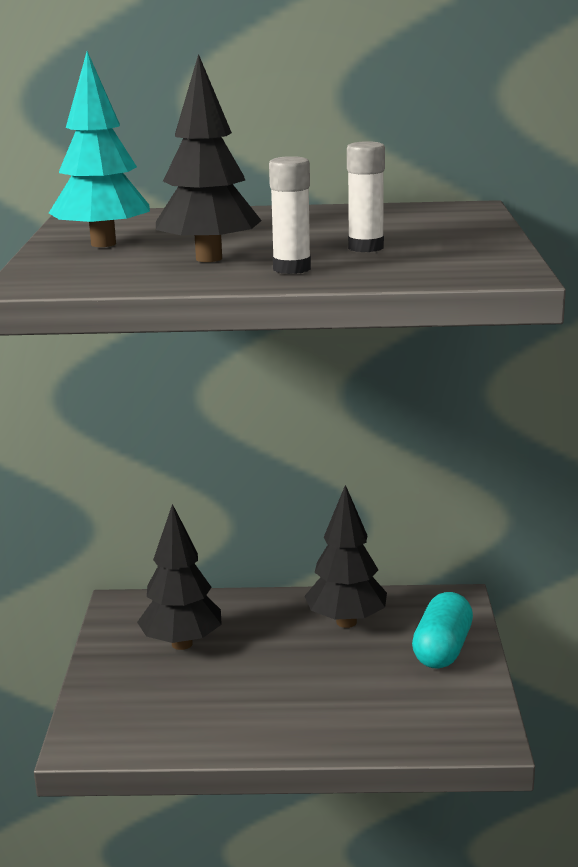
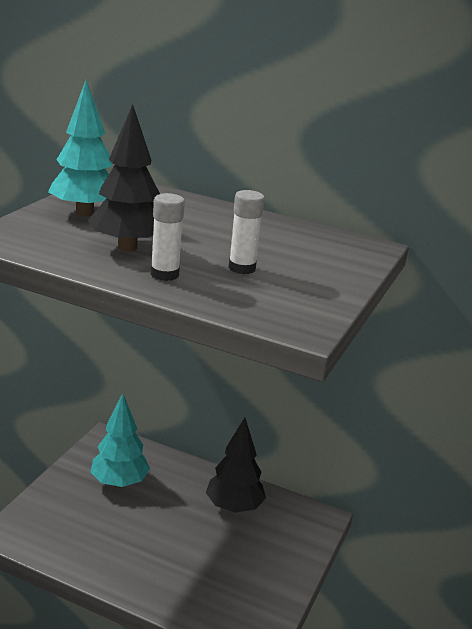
camera: 20 degrees right, 5 degrees up
black tree [137,504,222,650] -> turquoise tree [90,393,150,488]
turquoise capsule [412,592,473,669] -> none

